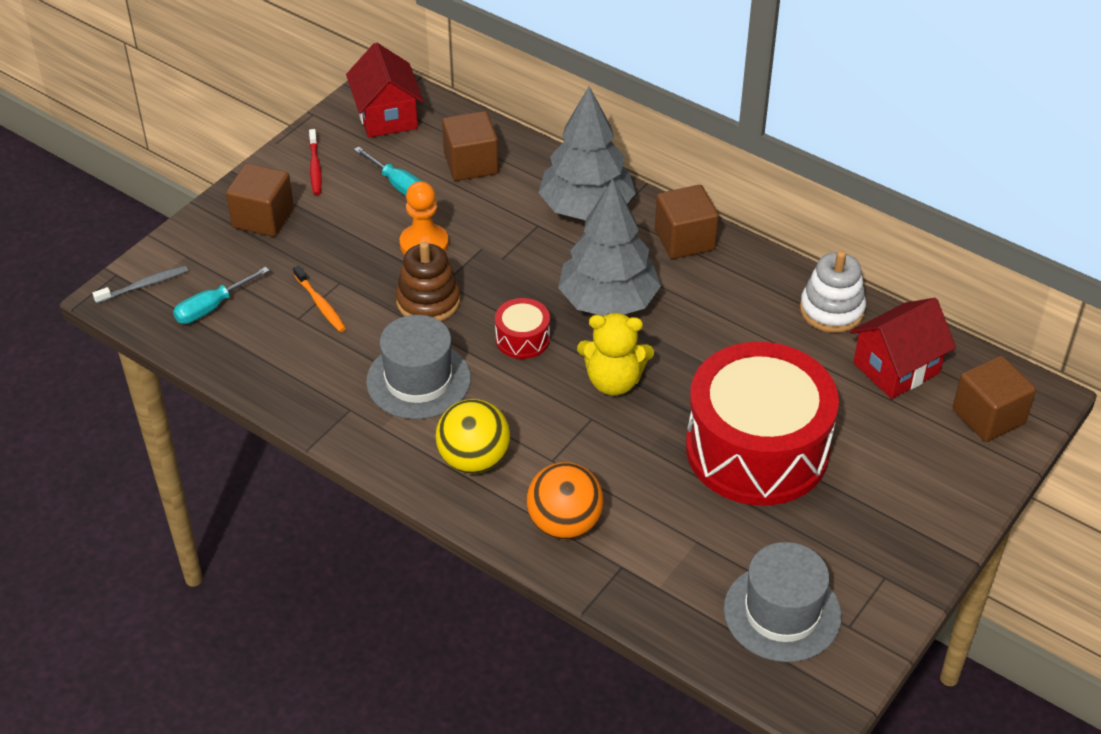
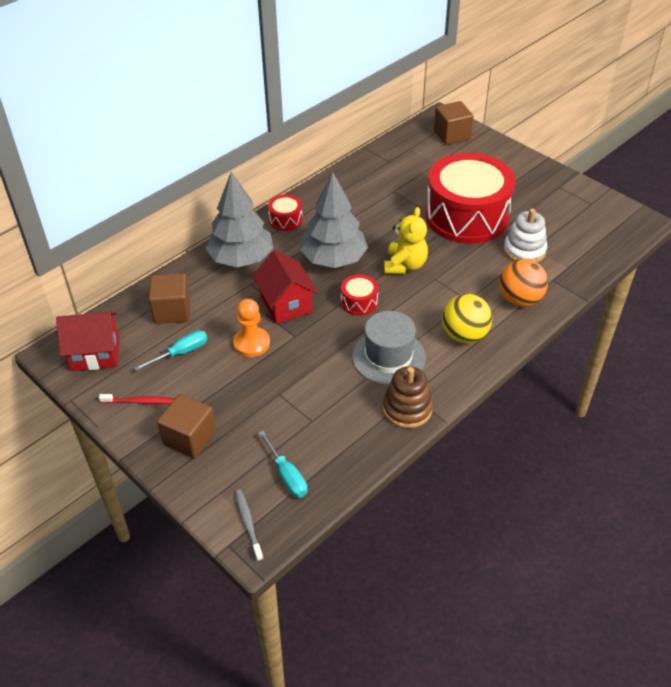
camera: 80 degrees left, 0 degrees up
orange toothbrush [293,265,346,332] -> none
brown stacking toy [396,242,460,321] -> brown stacking toy moved to [383,366,433,428]
brown cube [655,185,719,259] -> red drum [268,194,303,231]
grey hat [724,542,842,662] -> none
white stacking toy [800,250,866,333] -> white stacking toy moved to [504,209,547,262]
red house [850,298,956,399] -> red house moved to [252,250,318,324]

